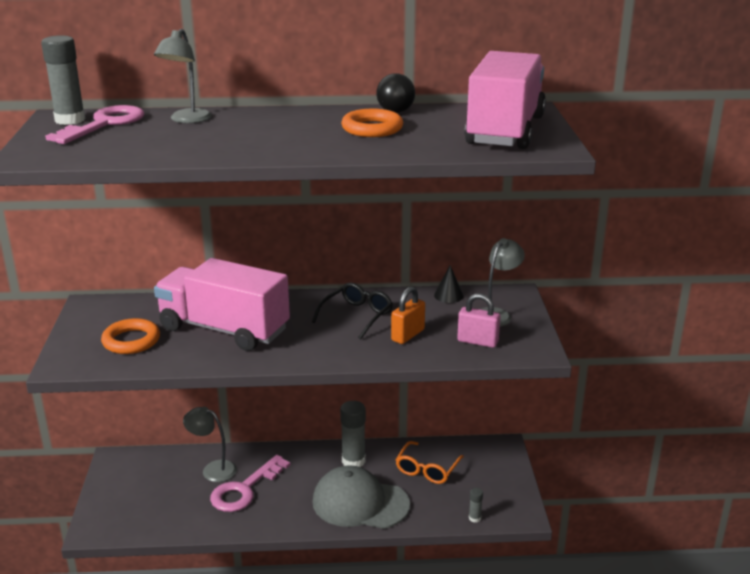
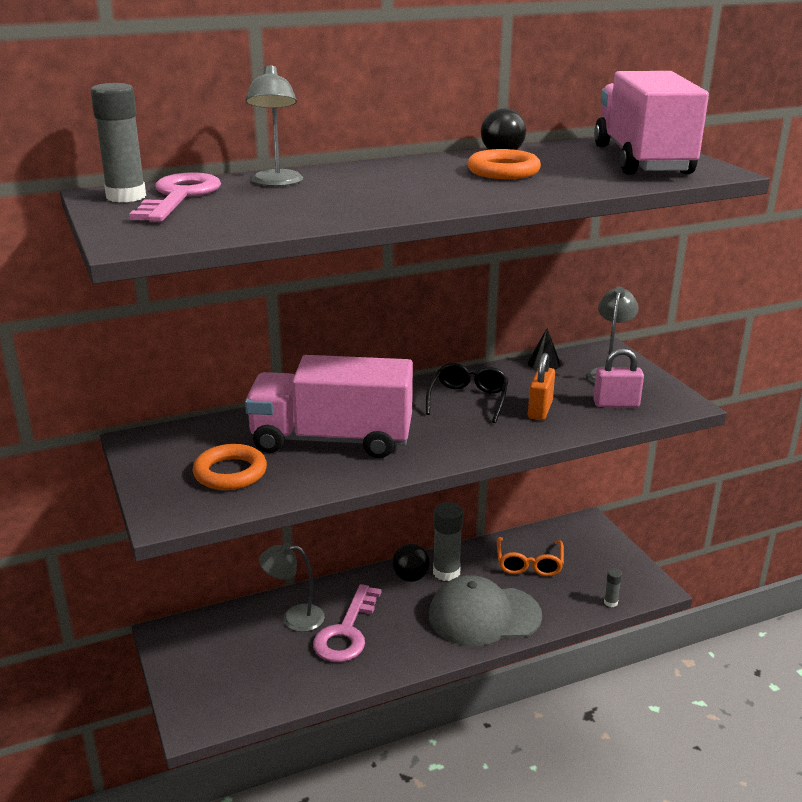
camera: 20 degrees left, 0 degrees up
none -> black ball [392,544,430,582]

